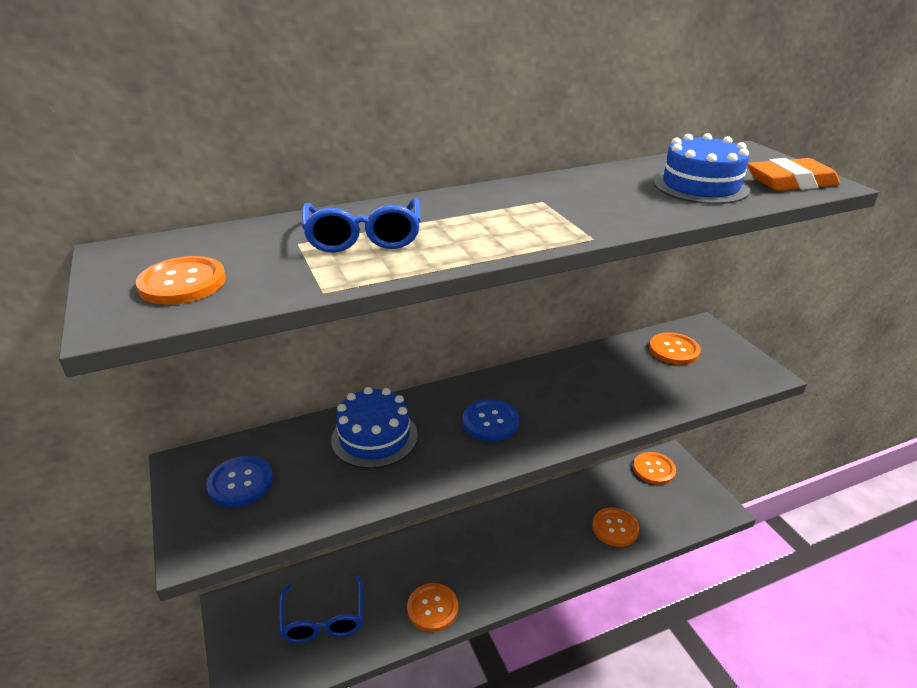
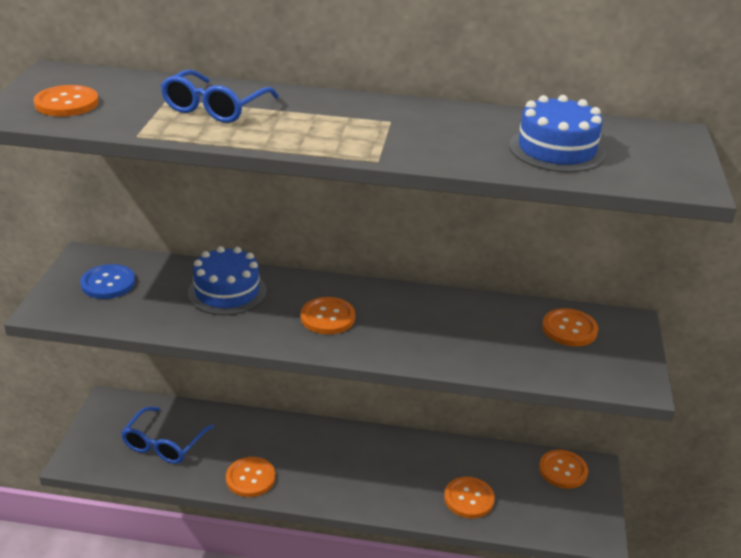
camera: 30 degrees right, 0 degrees up
blue button [463,399,519,441] -> orange button [301,297,355,334]
orange eraser [747,158,840,191] -> none

